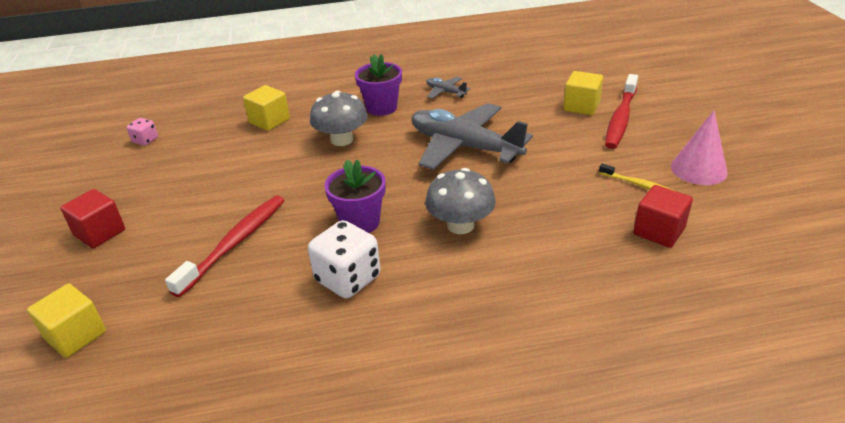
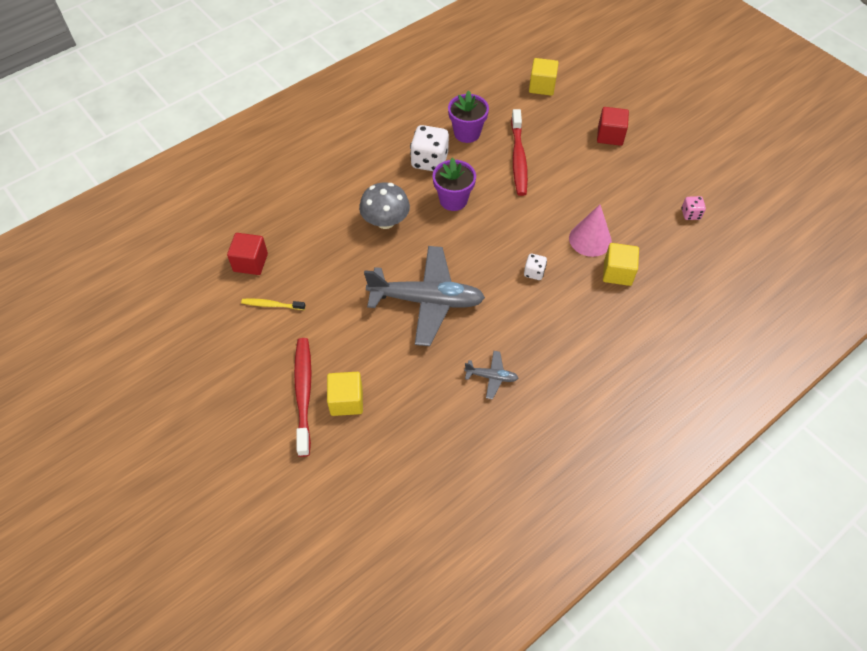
camera: 150 degrees right, 20 degrees up
grey mushroom [310,91,368,146] -> white dice [524,254,547,280]
purple flower pot [355,54,402,116] -> purple flower pot moved to [448,90,489,143]
pink cone [671,110,728,185] -> pink cone moved to [569,205,612,257]

